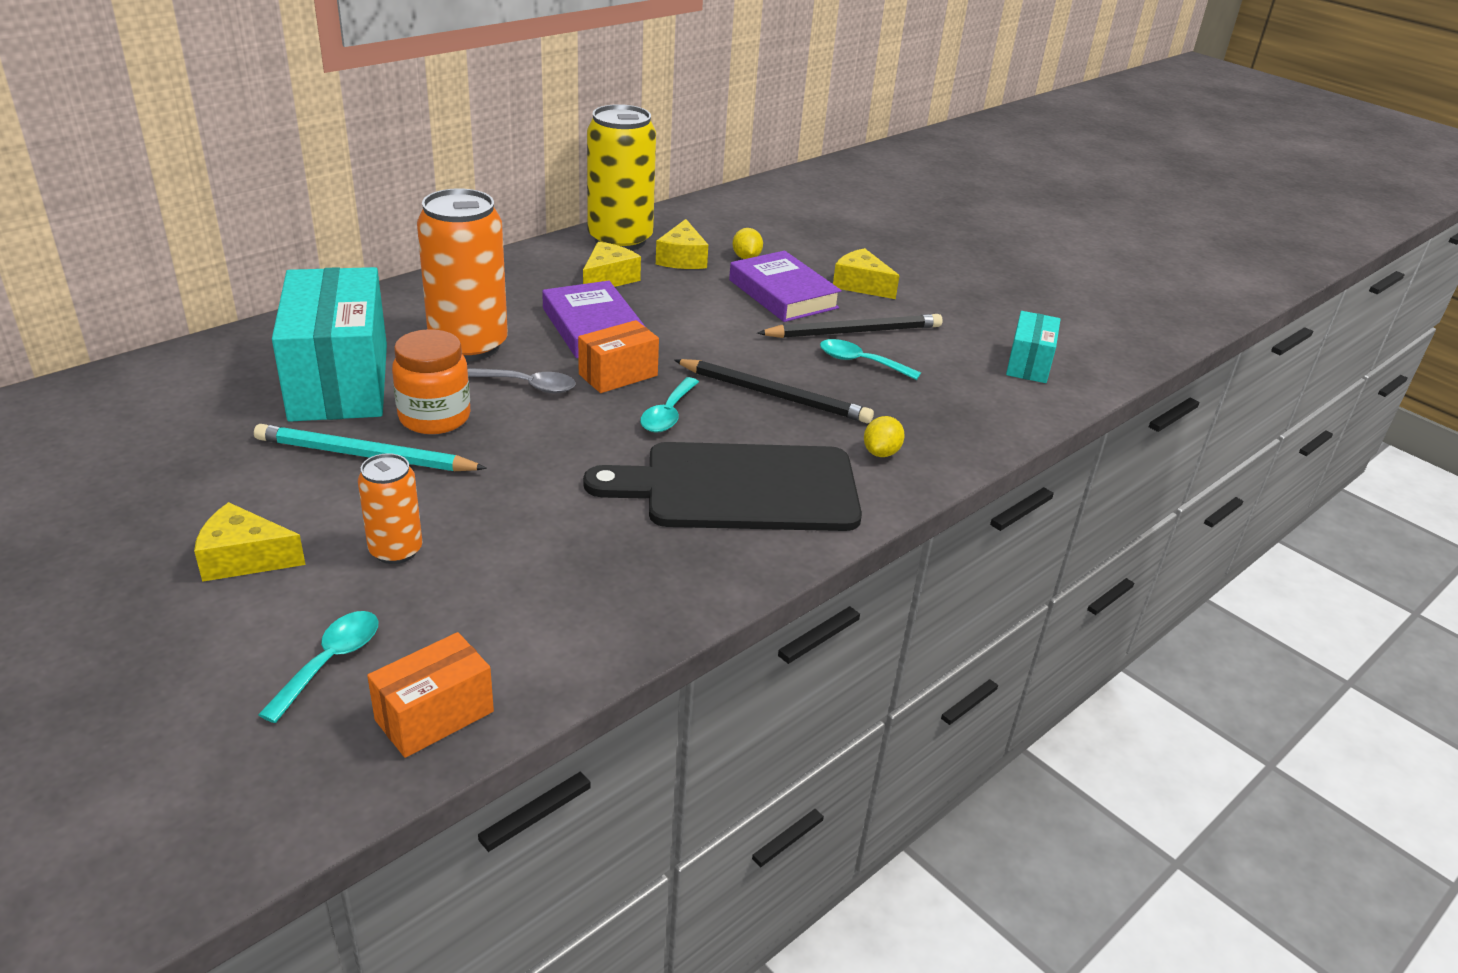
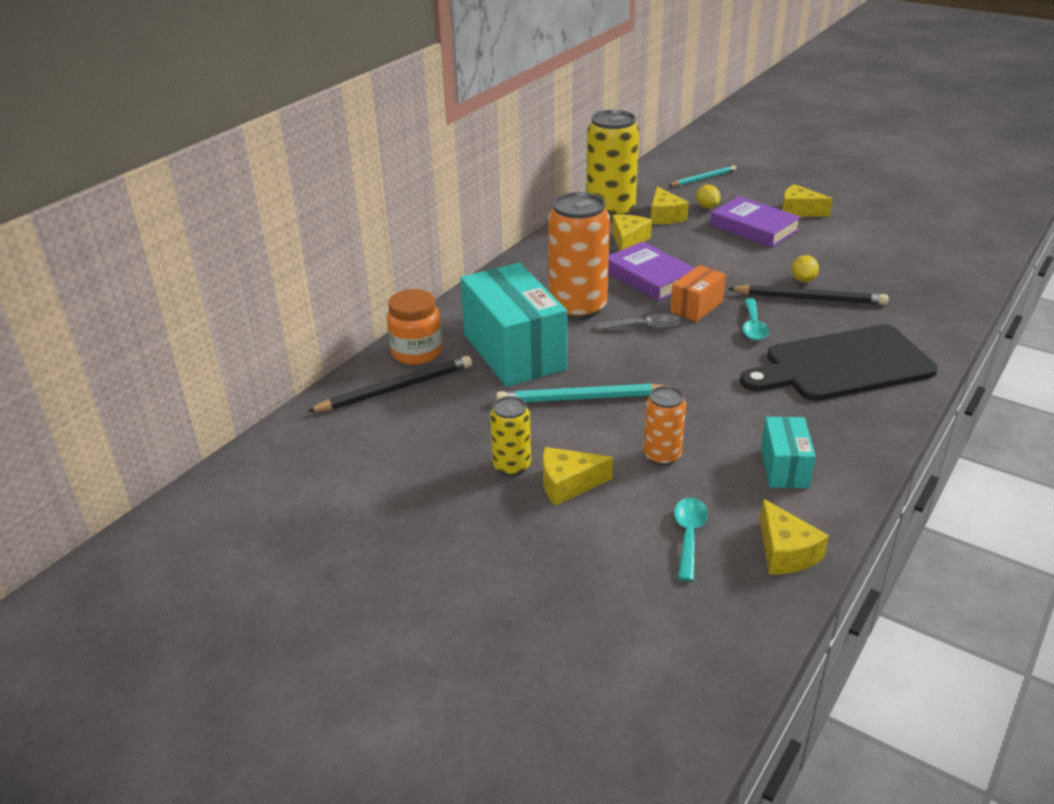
camera: 10 degrees left, 0 degrees up
orange box [367,632,494,758] -> yellow cheese [760,499,829,575]
orange jar [392,329,470,434] -> orange jar moved to [387,289,442,365]
black pencil [757,314,943,338] -> black pencil moved to [307,356,472,412]
turquoise spoon [820,339,921,380] -> none
yellow lemon [864,416,905,457] -> yellow lemon moved to [792,255,819,282]
turquoise box [1006,311,1061,383] -> turquoise box moved to [761,417,816,488]
none -> yellow can [490,396,531,476]
none -> turquoise pencil [668,165,736,186]

